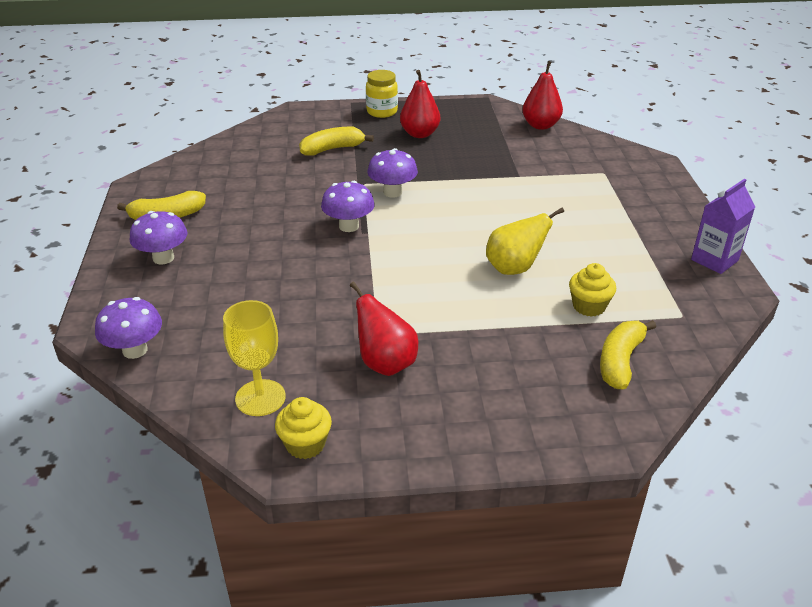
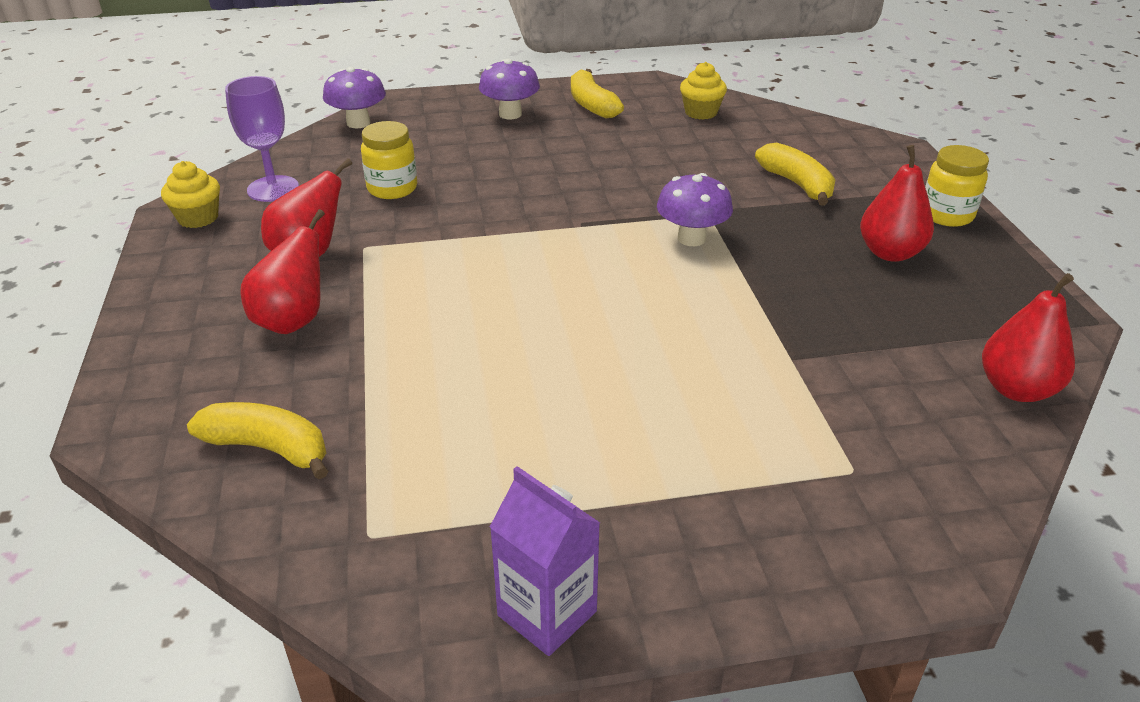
camera: 85 degrees right, 0 degrees up
yellow goblet [223,300,286,416] -> purple goblet [225,76,299,202]
purple mushroom [321,181,375,232] -> none
yellow pear [486,208,564,275] -> none
yellow cupcake [569,263,616,317] -> yellow cupcake moved to [680,62,727,120]
none -> red pear [240,209,325,334]
none -> yellow jar [361,121,417,199]

